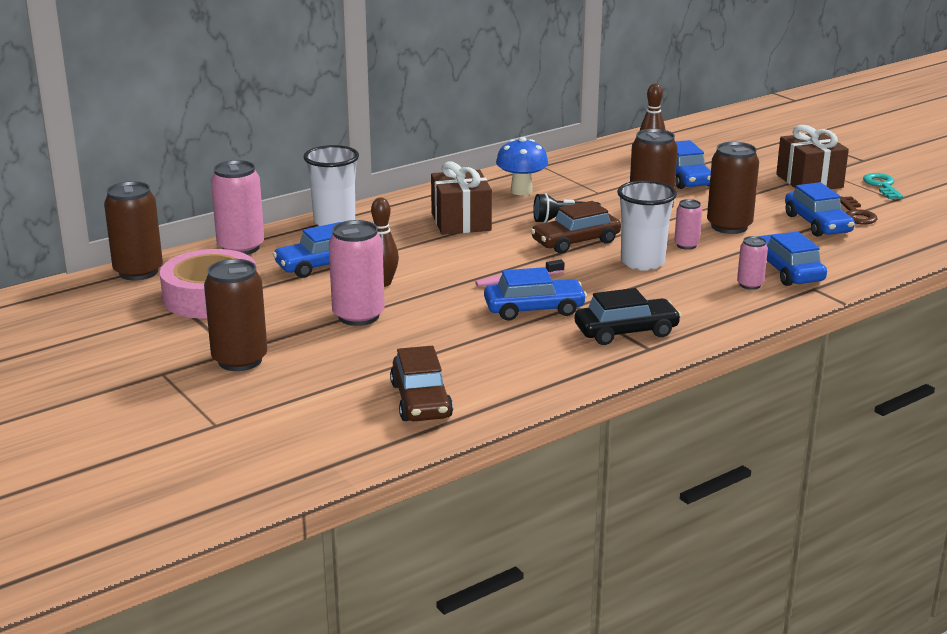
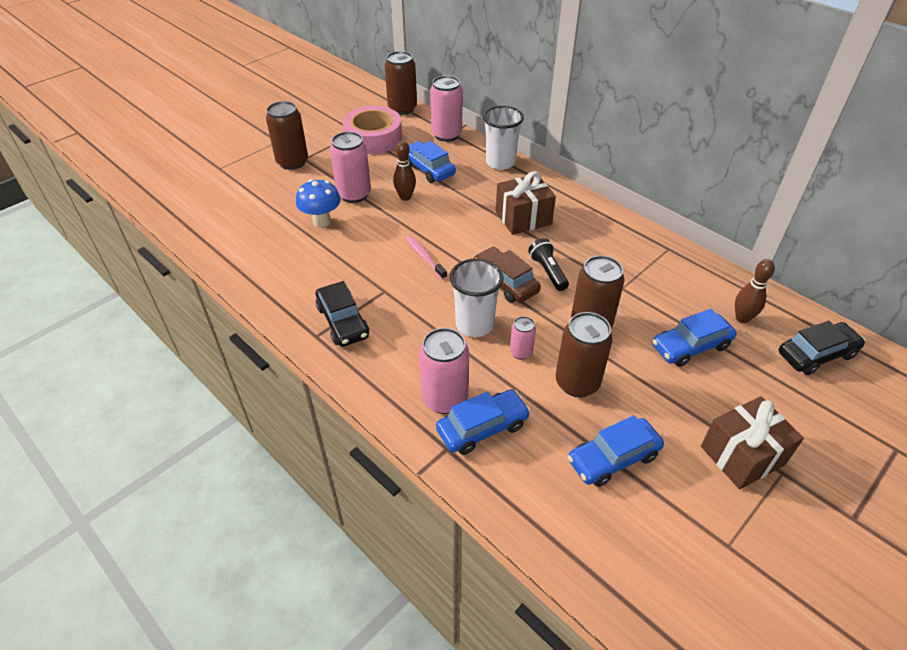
camera: 80 degrees right, 20 degrees up
brown car [390,346,453,421] -> none
blue car [484,267,587,321] -> none
blue mushroom [496,137,548,195] -> blue mushroom moved to [296,179,341,227]
pink can [737,236,768,290] -> pink can [419,328,469,414], size x1.87
brown key [840,196,878,224] -> none
turquoise key [863,173,904,199] -> none
none -> black car [778,321,865,375]

